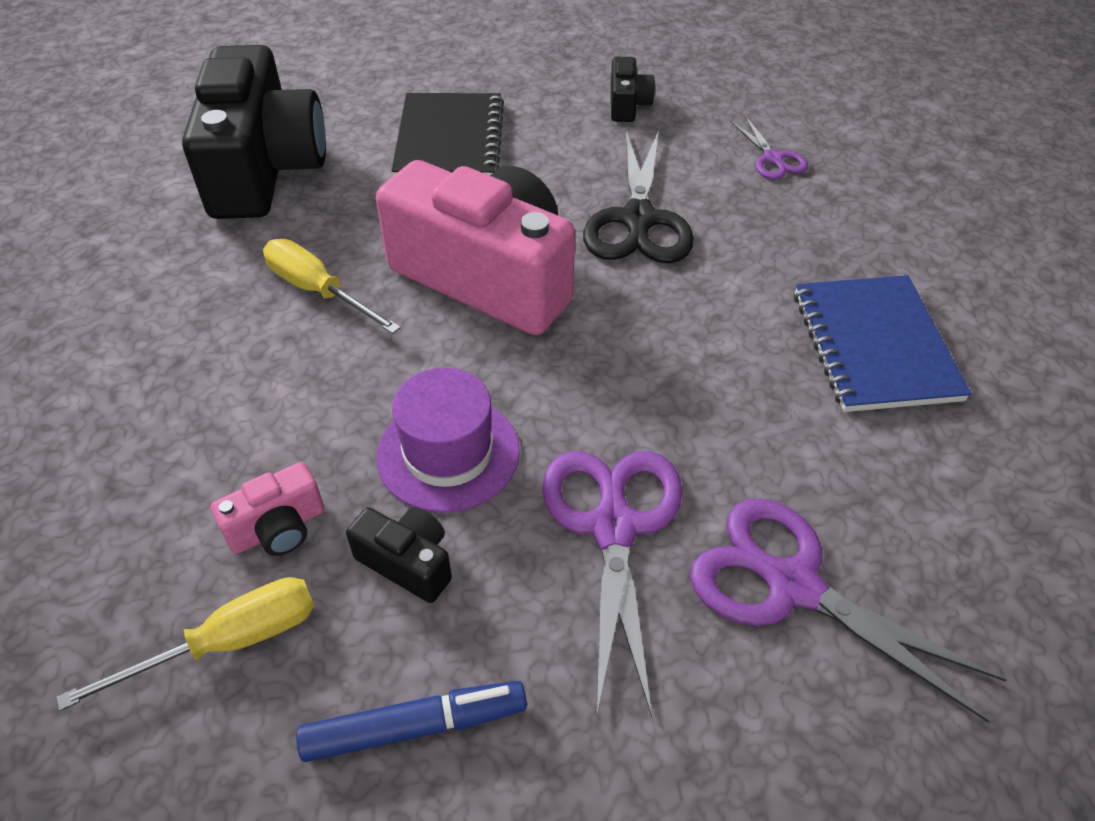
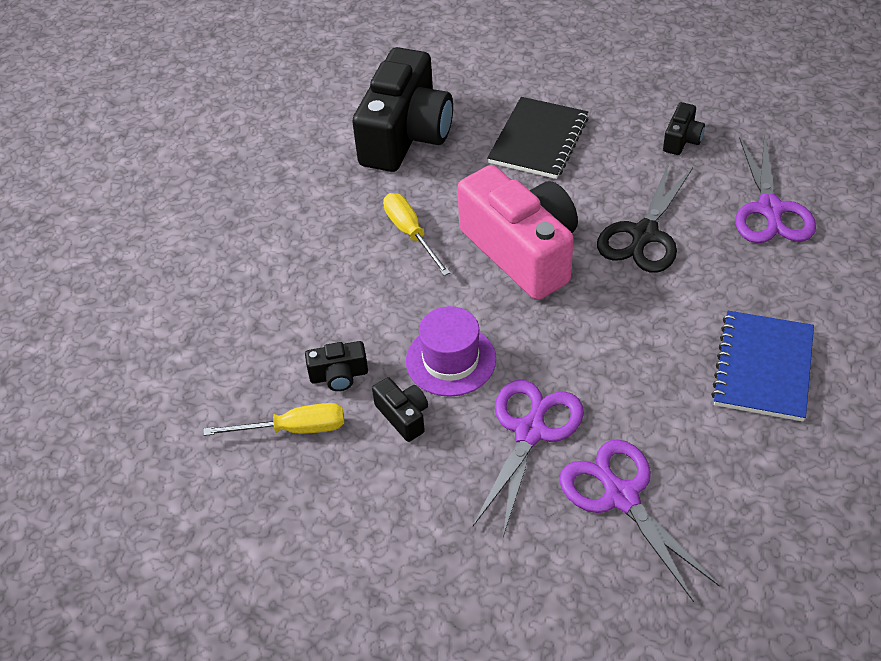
camera: 25 degrees right, 0 degrees up
pink camera [211,462,324,556] -> black camera [305,341,368,391]
blue marker [296,681,527,762] -> none
purple scissors [730,116,808,180] -> purple scissors [735,135,816,243], size x1.91

